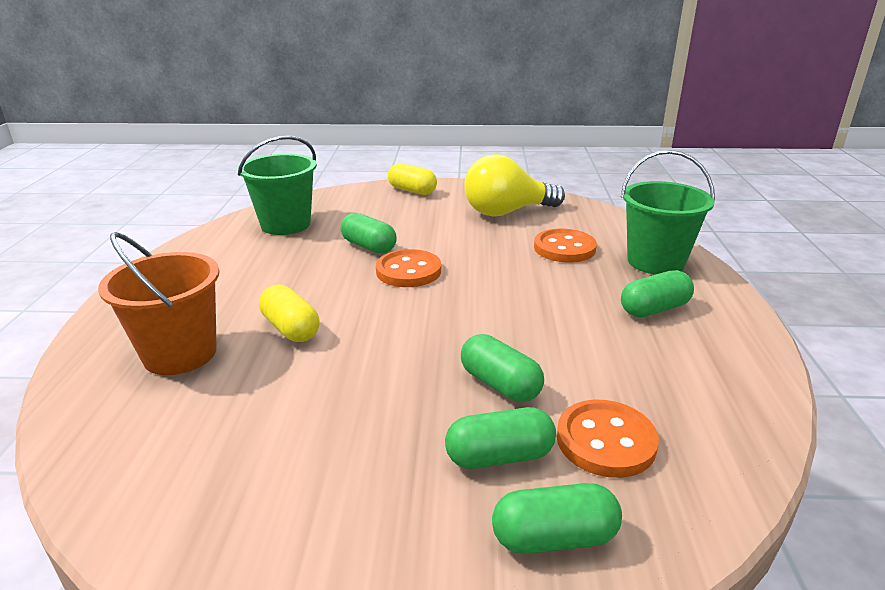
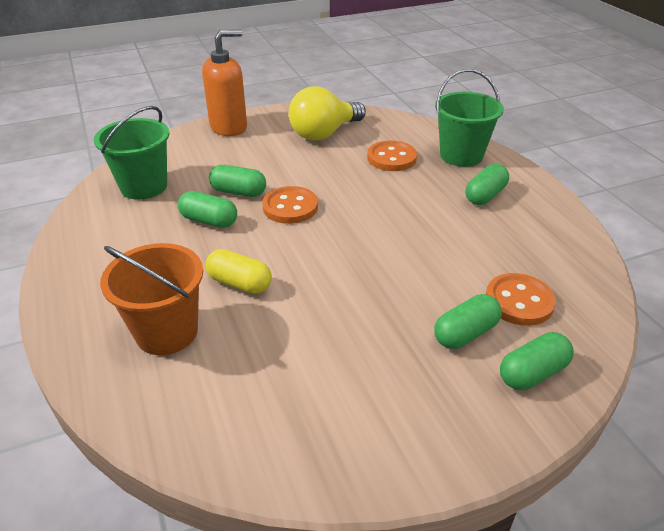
camera: 25 degrees left, 10 degrees up
yellow capsule [388,163,437,195] -> orange soap dispenser [202,30,247,136]
green capsule [461,334,544,402] -> green capsule moved to [178,191,237,228]

